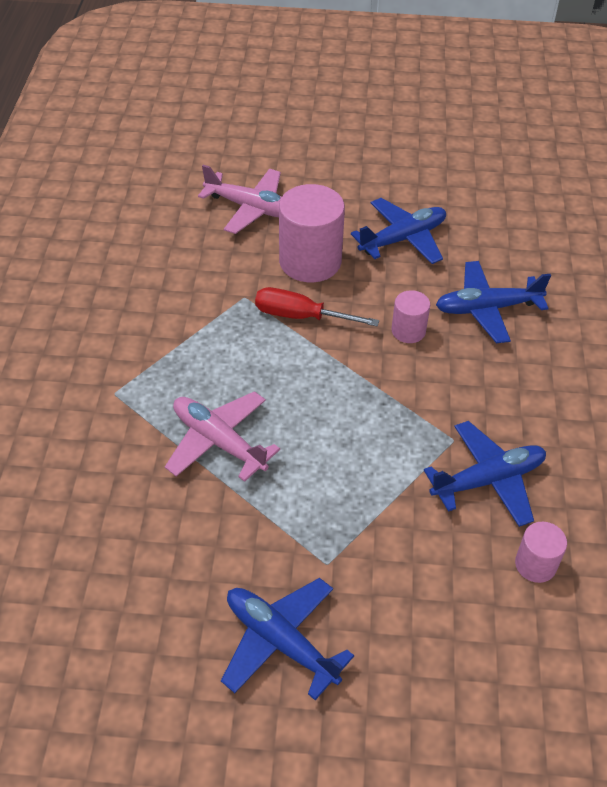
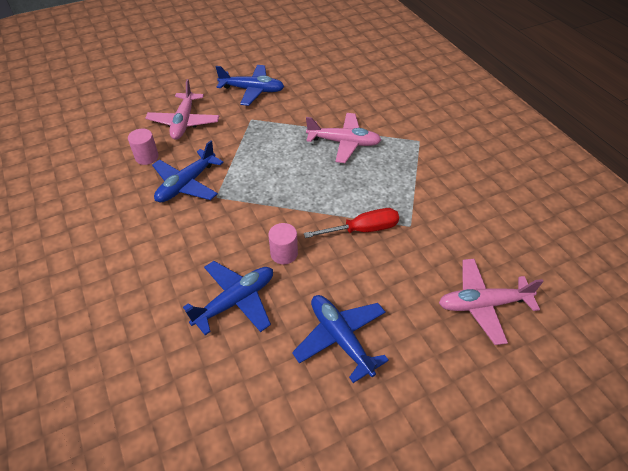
camera: 150 degrees right, 0 degrees up
pink cylinder [279,184,345,282] -> none
blue plane [351,198,446,264] -> blue plane turned 120 degrees clockwise [292,295,389,383]
none -> pink plane [145,79,219,140]

